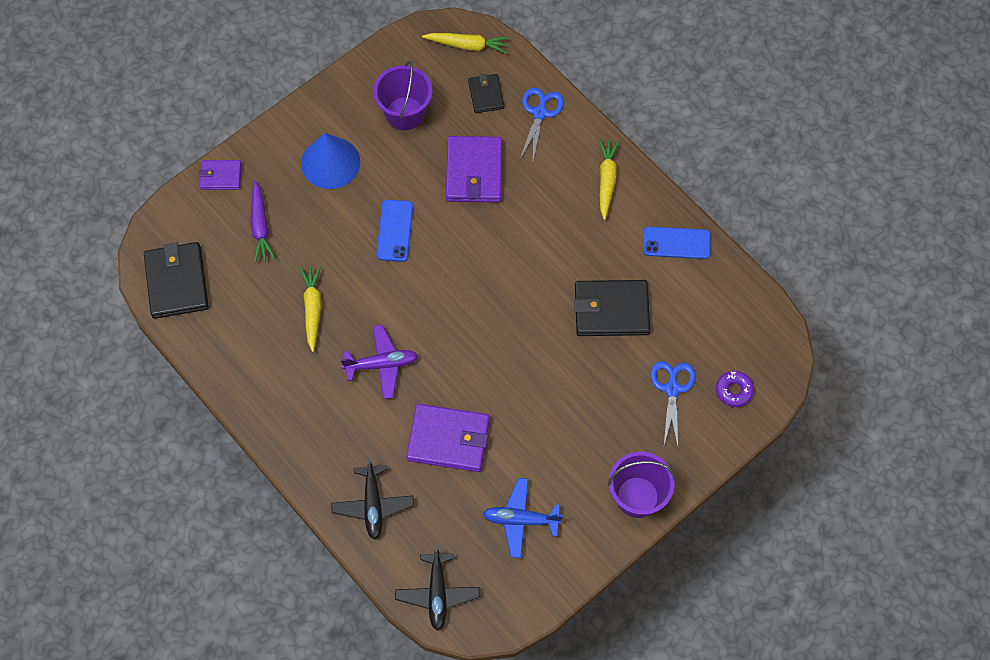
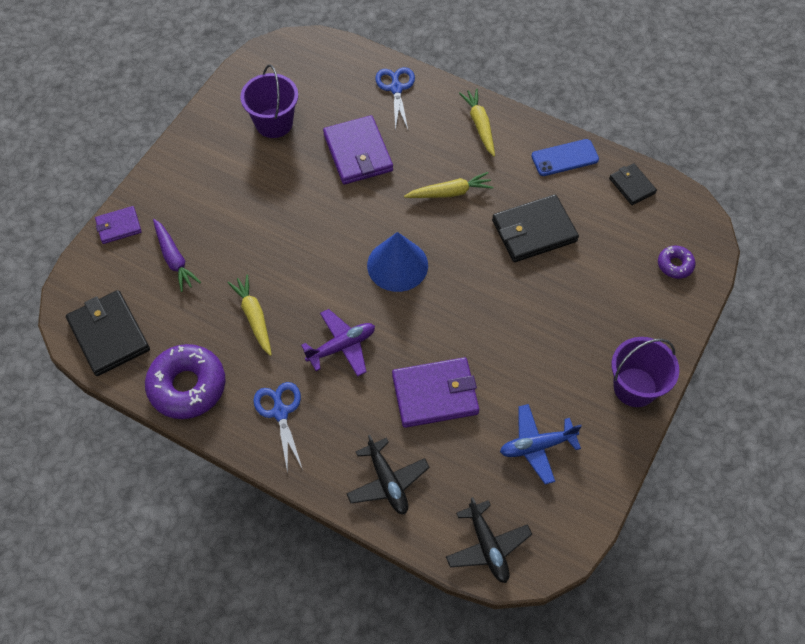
camera: 20 degrees left, 5 degrees down
blue cone [301,133,360,189] -> blue cone moved to [367,232,428,292]
blue phone [376,200,413,262] -> none
yellow carrot [422,33,509,54] -> yellow carrot moved to [404,172,493,198]
black wallet [468,74,504,113] -> black wallet moved to [609,163,657,205]
blue scissors [650,361,696,447] -> blue scissors moved to [253,382,303,473]
none -> purple donut [145,344,226,419]

